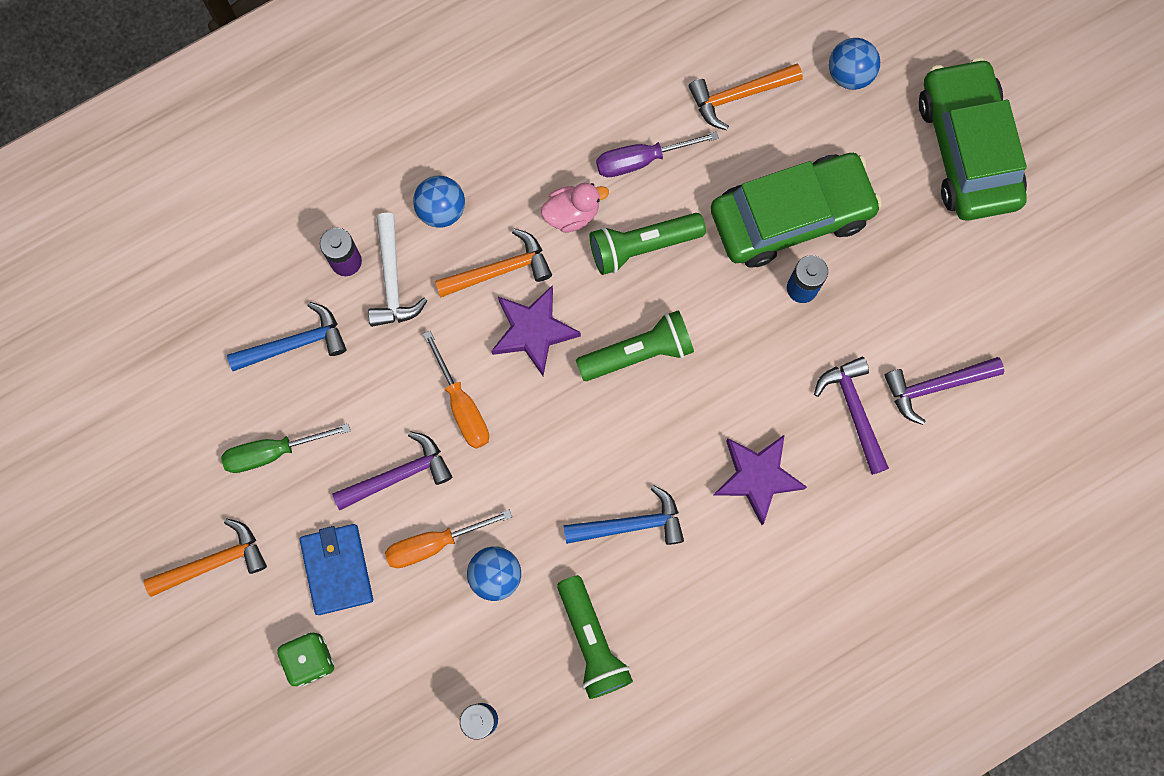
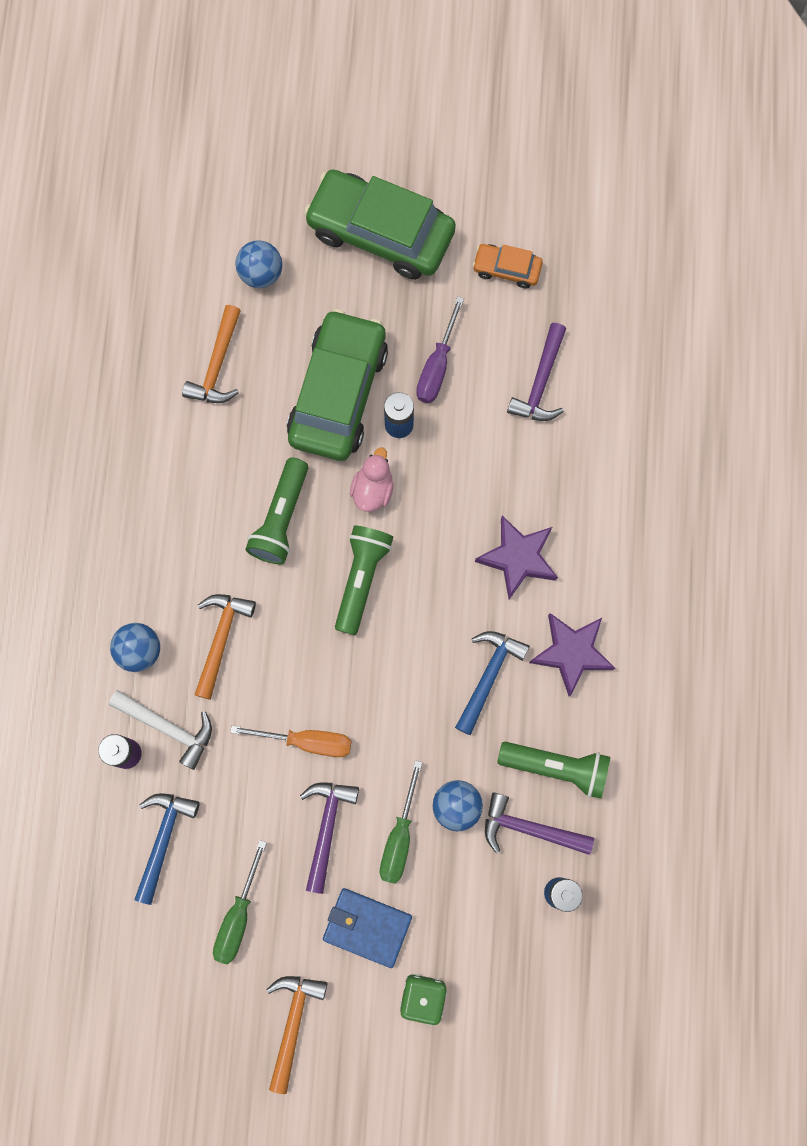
camera: 55 degrees left, 0 degrees up
orange screwdriver [385,510,512,568] -> green screwdriver [380,760,422,884]
purple star [492,285,581,376] -> purple star moved to [529,613,615,697]
pink duck [541,183,609,233] -> pink duck moved to [350,447,394,512]
purple screwdriver [596,131,719,177] -> purple screwdriver moved to [416,296,464,403]
purple hammer [814,357,889,475] -> purple hammer moved to [485,792,594,855]
none -> orange car [472,244,543,289]

